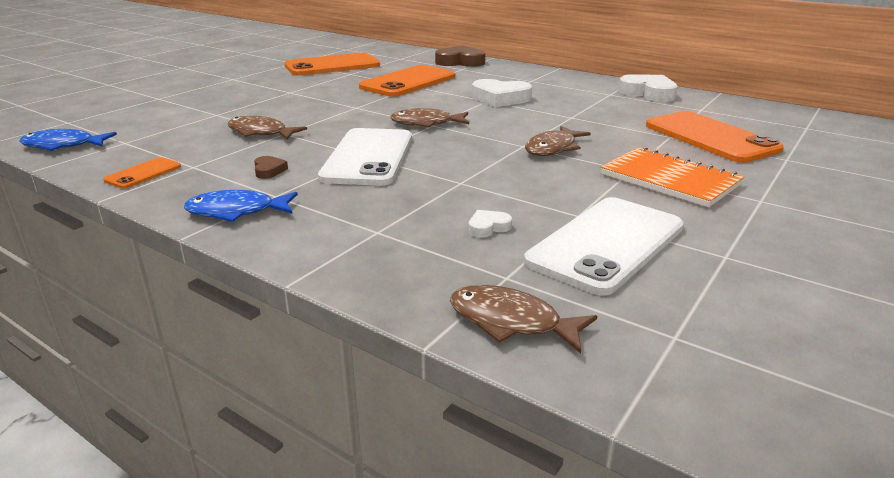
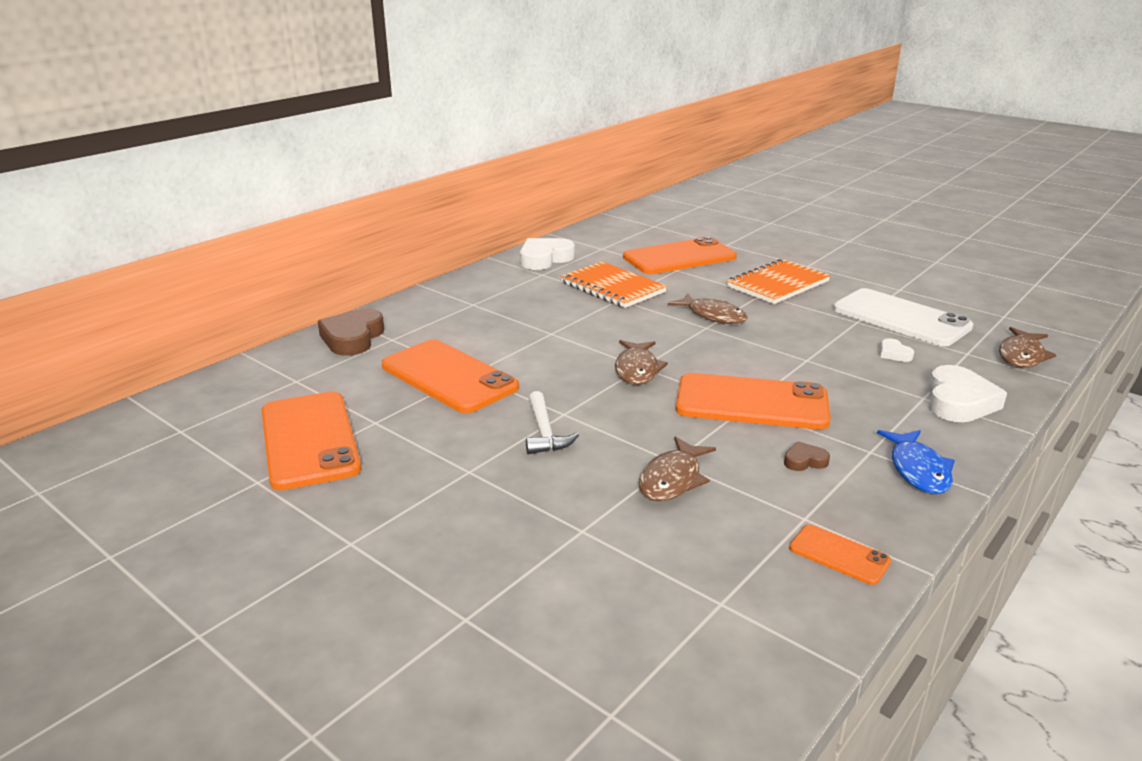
camera: 85 degrees left, 0 degrees up
blue fish [20,129,117,151] -> none
white phone [318,128,412,186] -> orange phone [676,373,831,430]
white heart [472,79,532,107] -> white heart moved to [928,365,1007,422]
none -> white hammer [526,391,579,454]
none -> orange notebook [560,261,667,308]

